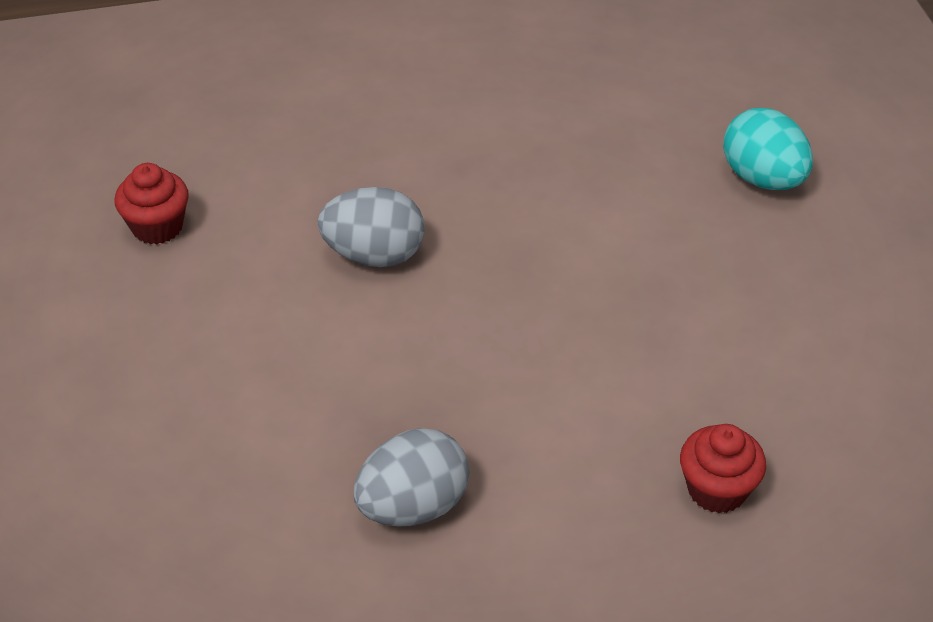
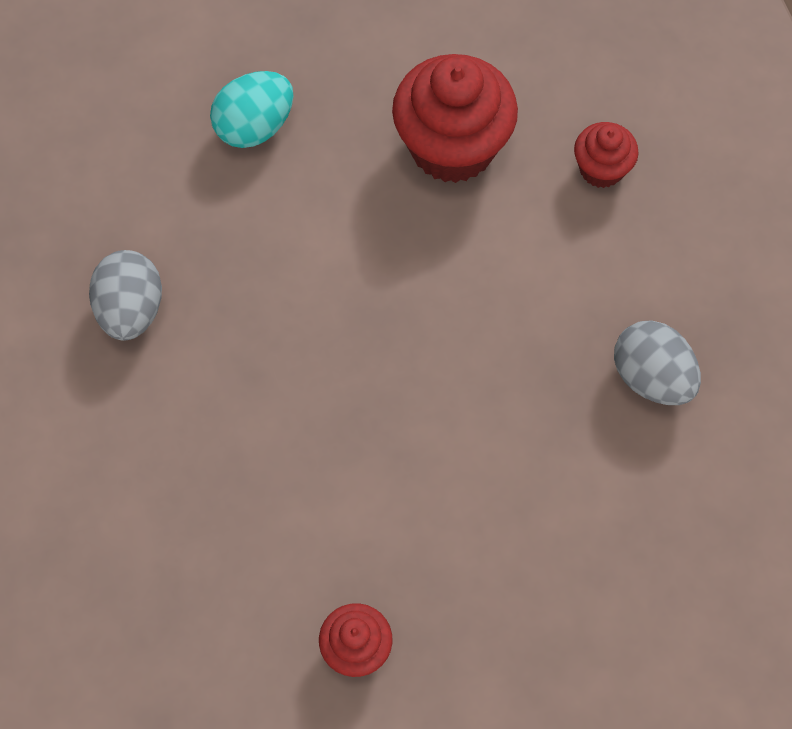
camera: 95 degrees left, 20 degrees up
grey egg [318,187,425,267] -> grey egg moved to [89,250,162,341]
none -> red cupcake [392,54,518,183]

